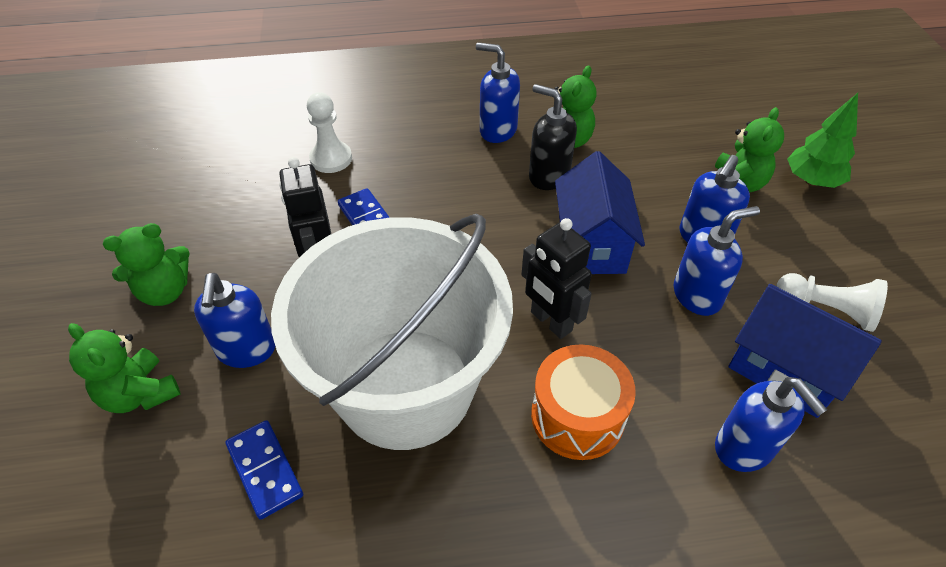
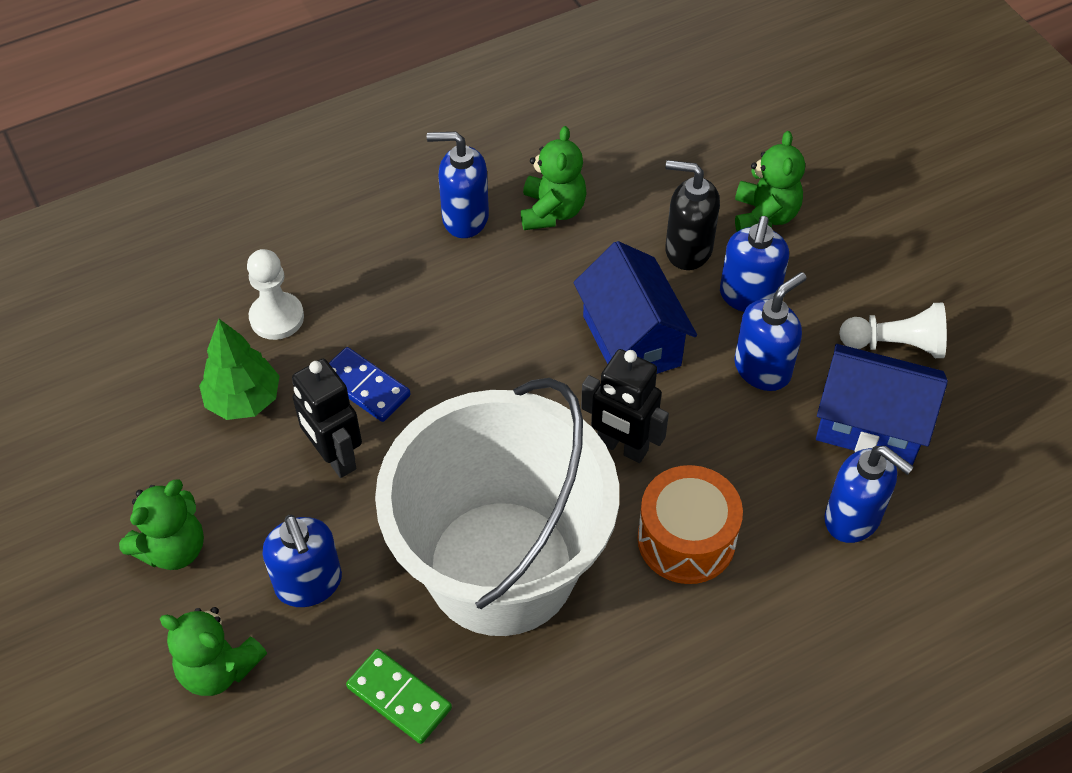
camera: 20 degrees left, 5 degrees up
blue domino [226,420,303,520] -> green domino [346,649,452,744]
black soap dispenser [529,84,577,190] -> black soap dispenser moved to [665,160,720,270]
green tree [787,93,858,188] -> green tree moved to [199,319,279,420]

